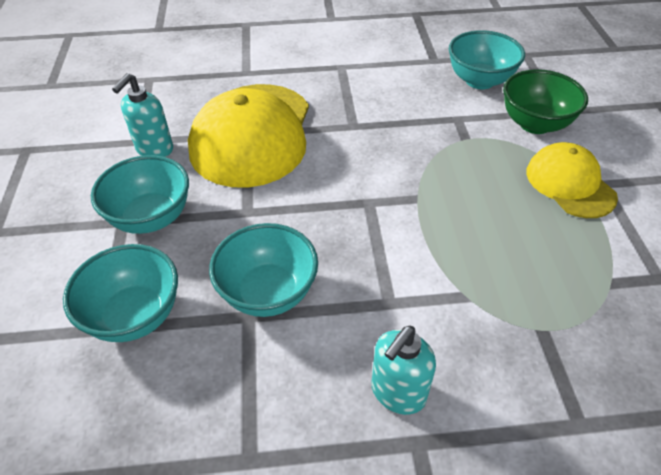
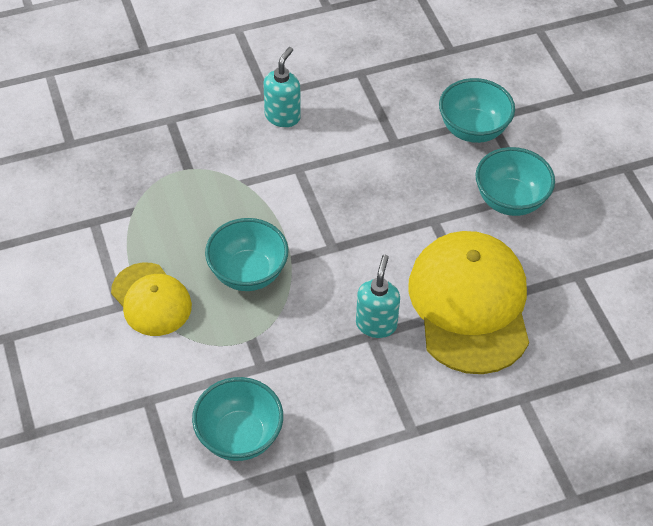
camera: 165 degrees right, 5 degrees up
turquoise soap dispenser [112,73,173,157] -> turquoise soap dispenser moved to [356,255,400,338]
turquoise bowl [209,223,318,317] -> turquoise bowl moved to [205,218,289,291]
green bowl [503,69,588,134] -> none

